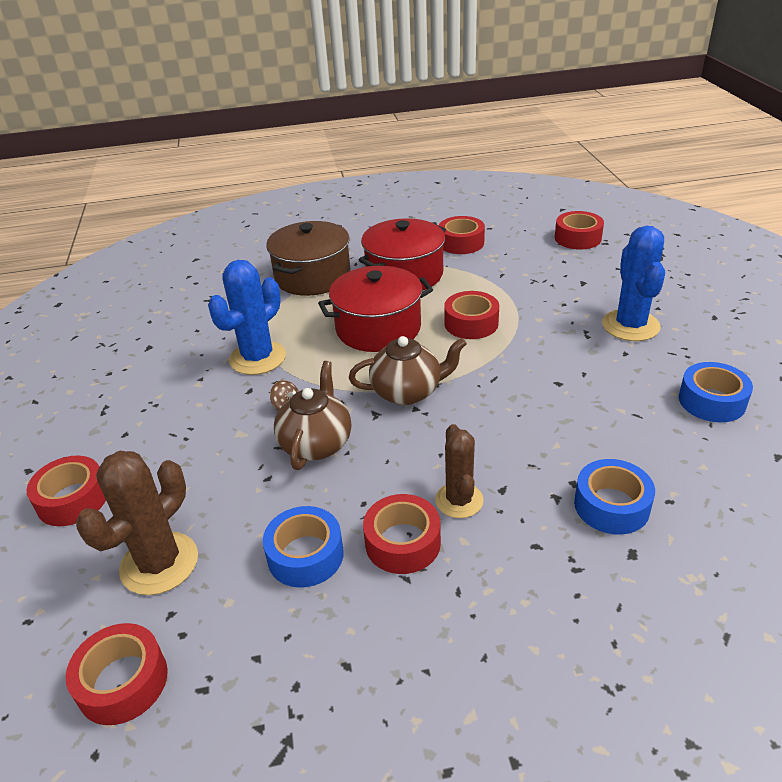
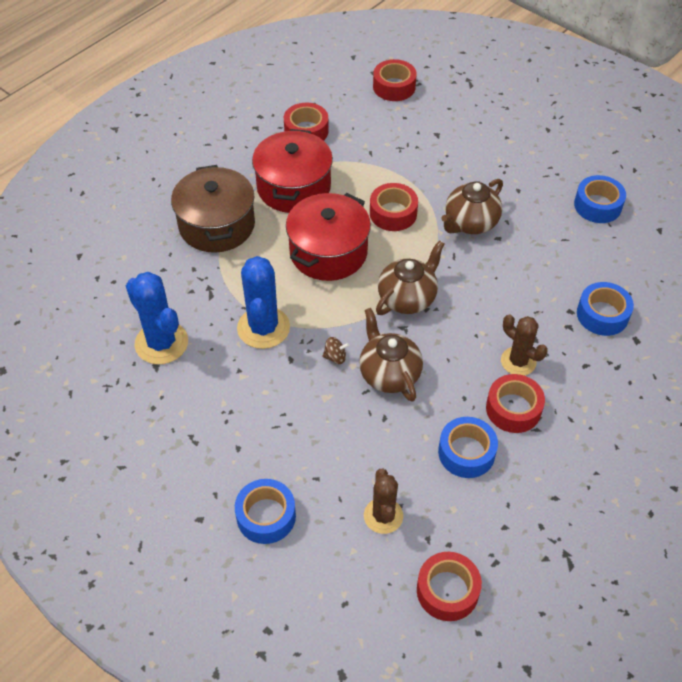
camera: 40 degrees left, 15 degrees up
red tape [27,456,106,526] -> blue tape [235,479,296,544]
brown cactus [76,451,198,595] -> brown cactus [364,469,403,534], size x0.66
blue cactus [602,226,665,341] -> blue cactus moved to [126,272,188,364]
none -> brown teapot [441,179,503,234]

